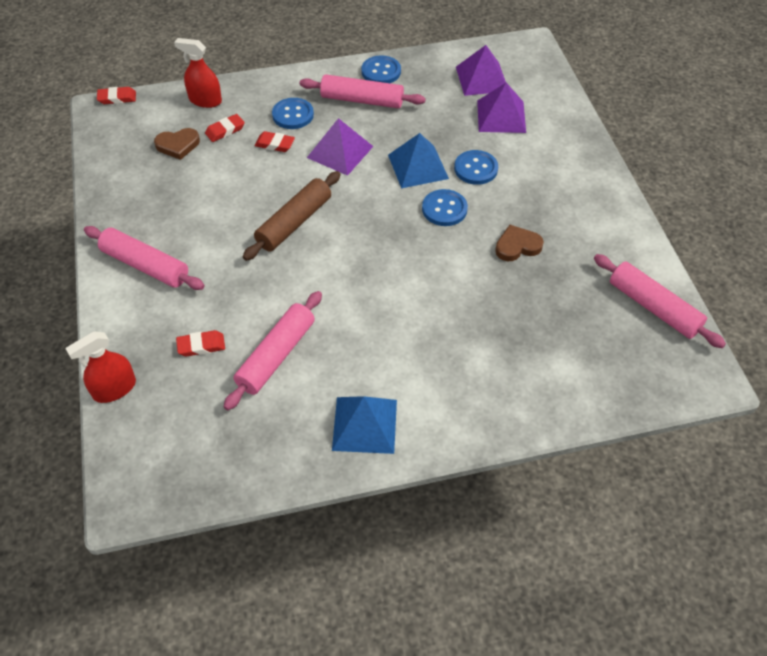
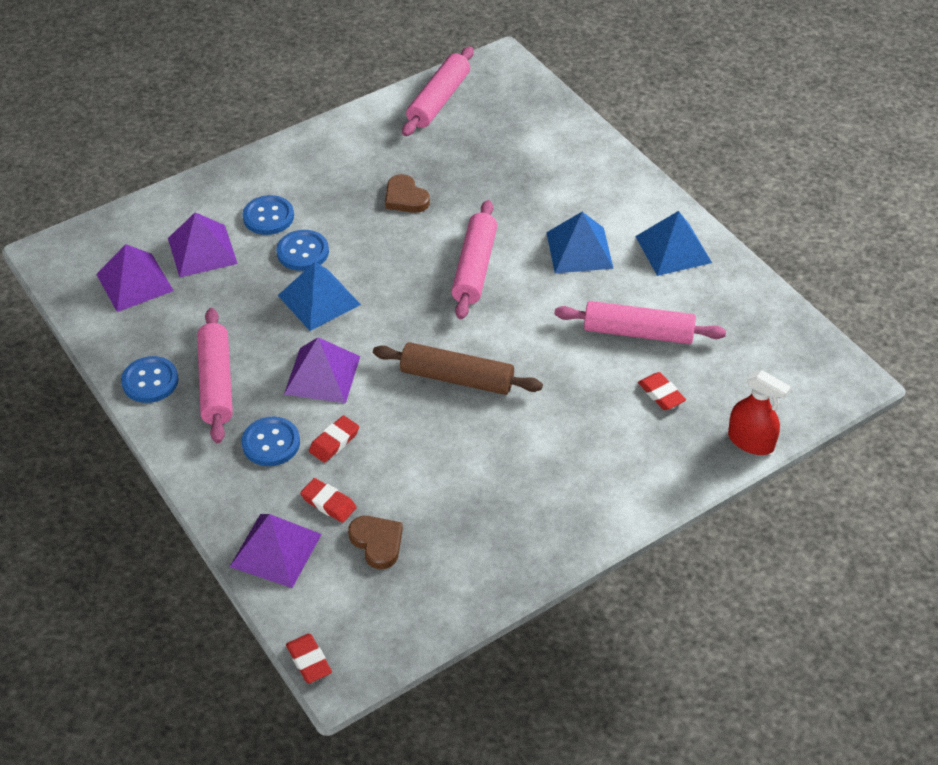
camera: 110 degrees left, 5 degrees down
pink rolling pin [84,226,205,290] -> pink rolling pin moved to [451,200,497,319]
red spray bottle [174,38,222,108] -> purple pyramid [230,514,322,588]
red eraser [254,131,295,152] -> red eraser turned 45 degrees clockwise [309,415,359,463]
blue button [422,189,468,226] -> blue button moved to [243,195,294,235]
none -> blue pyramid [546,212,614,273]

